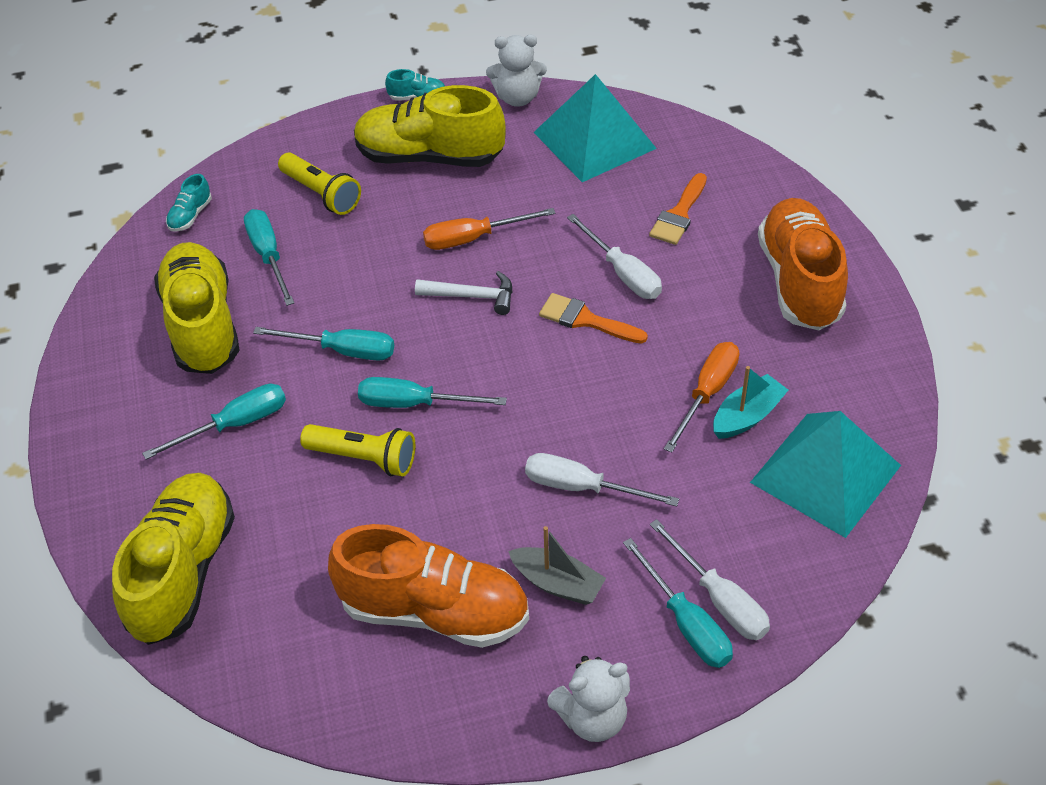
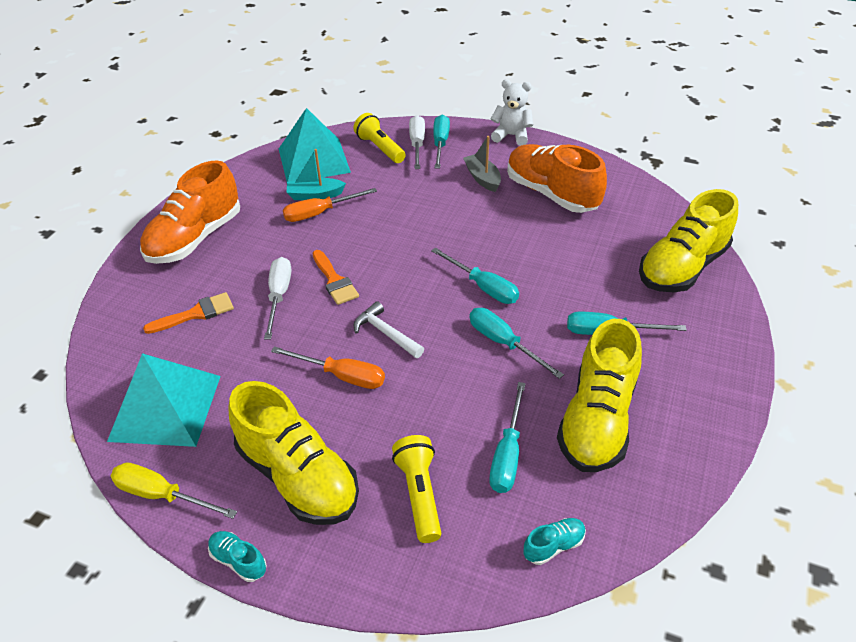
camera: 145 degrees left, 5 degrees down
yellow flashlight [300,424,415,476] -> yellow flashlight moved to [354,113,406,163]
white teddy bear [486,35,547,107] -> yellow screwdriver [111,462,237,519]
white screwdriver [525,453,679,507] -> none

